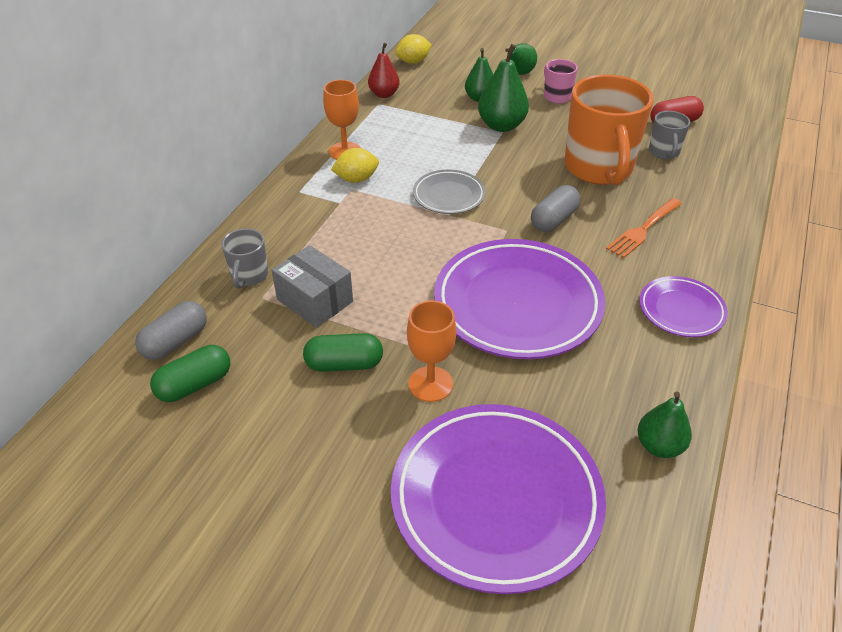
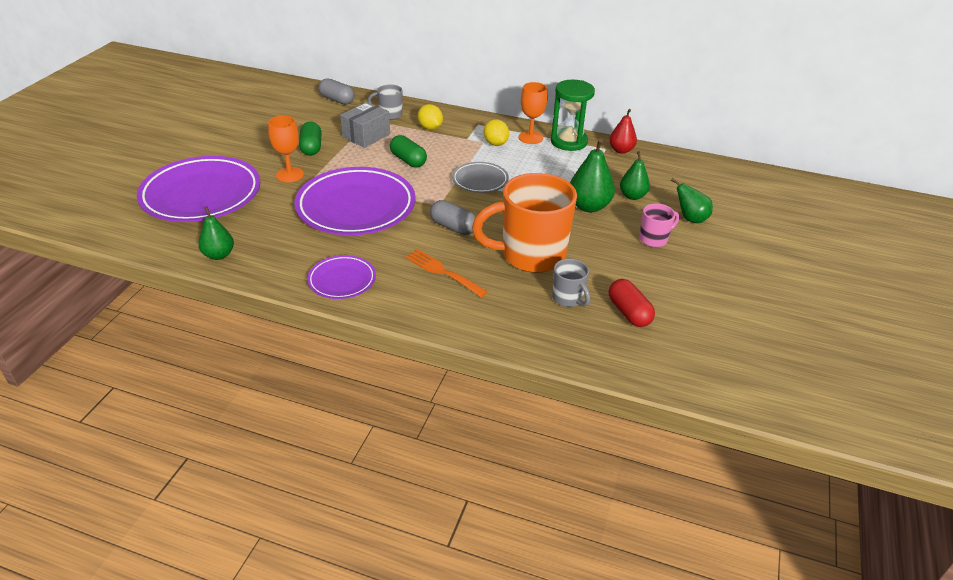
camera: 85 degrees right, 5 degrees down
green capsule [150,345,230,402] -> green capsule moved to [390,135,427,167]
yellow lemon [395,34,432,64] -> yellow lemon moved to [418,104,443,130]
grey mug [649,111,690,159] -> grey mug turned 120 degrees counterclockwise [552,259,590,307]
none -> green hourglass [551,80,595,151]

